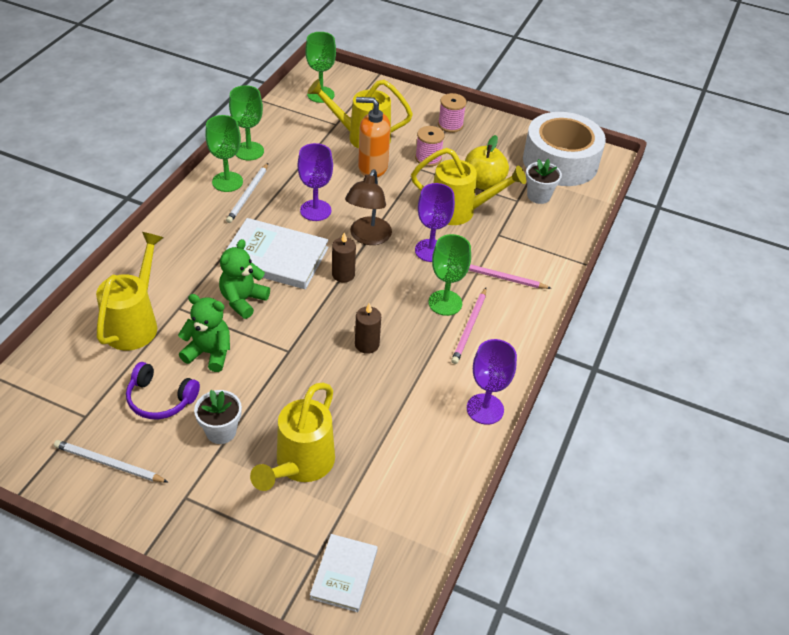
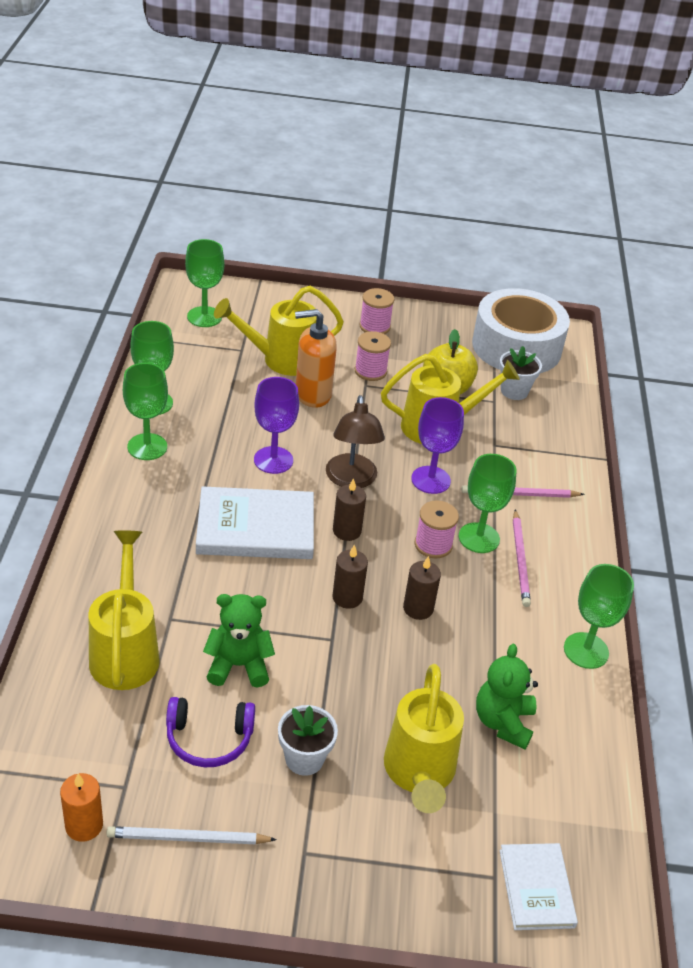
camera: 20 degrees left, 5 degrees down
green teddy bear [219,239,270,319] -> green teddy bear moved to [476,644,538,749]
white pencil [226,163,268,223] -> none
purple goblet [467,339,517,425] -> green goblet [564,564,634,669]
none -> orange candle [60,773,103,842]
none -> brown candle [332,544,368,609]
none -> pink spool [415,500,459,558]

